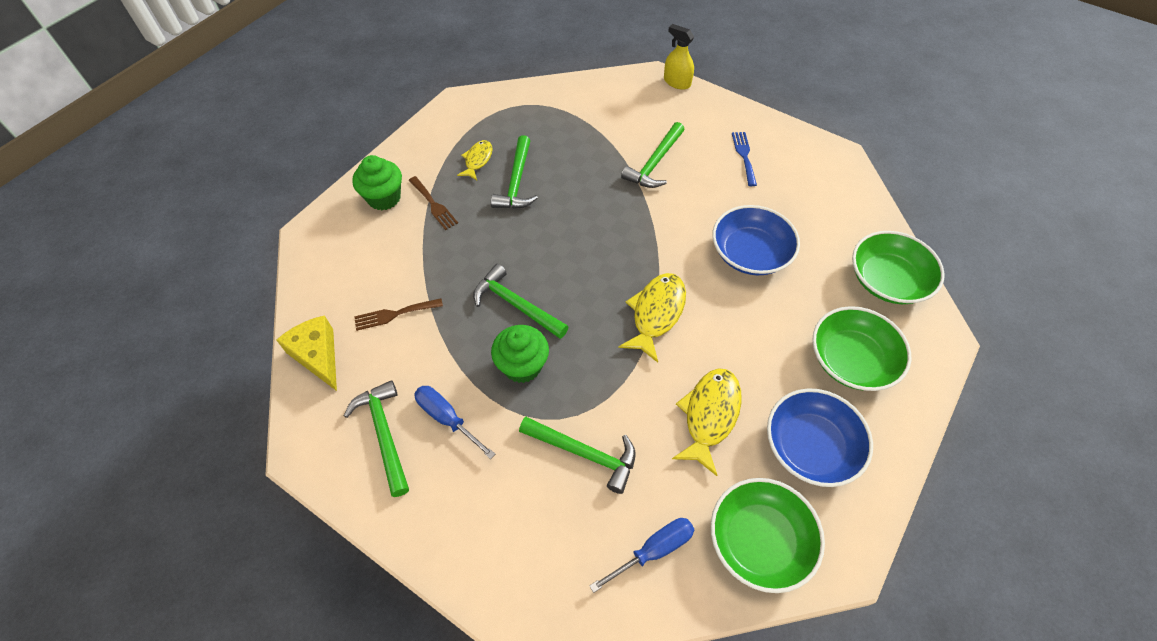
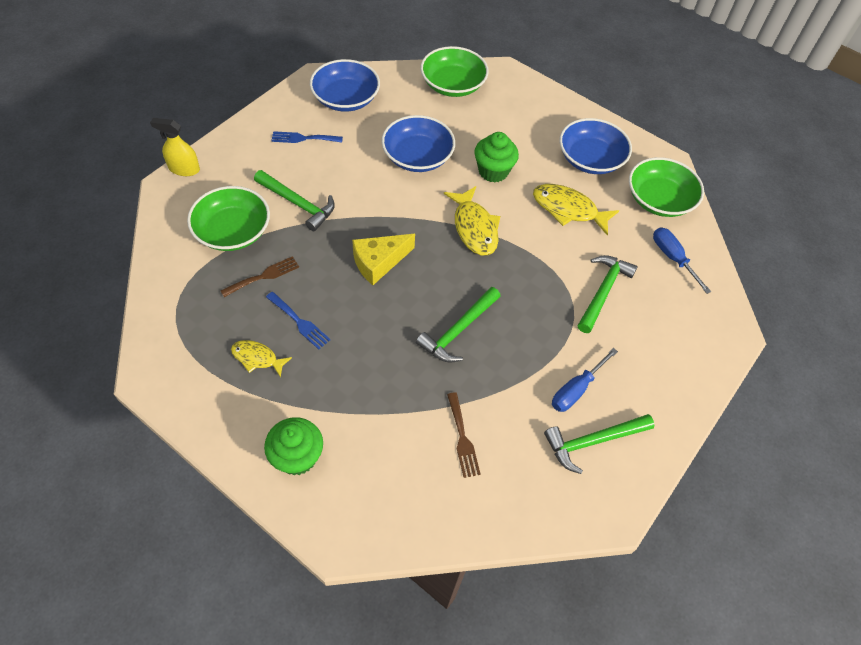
camera: 90 degrees left, 0 degrees up
yellow cheese [277,315,337,391] -> yellow cheese moved to [352,234,415,285]
brown fork [409,176,458,230] -> brown fork moved to [220,256,299,297]
green hammer [491,135,538,209] -> blue fork [266,292,331,349]
green cupcake [491,325,549,383] -> green cupcake moved to [474,132,519,183]
yellow fish [618,273,686,363] -> yellow fish turned 135 degrees counterclockwise [444,186,500,256]
yellow spray bottle [664,24,694,90] -> yellow spray bottle turned 60 degrees clockwise [150,118,200,176]
green bowl [812,306,911,391] -> green bowl moved to [187,186,270,251]
none -> blue bowl [310,59,380,112]

